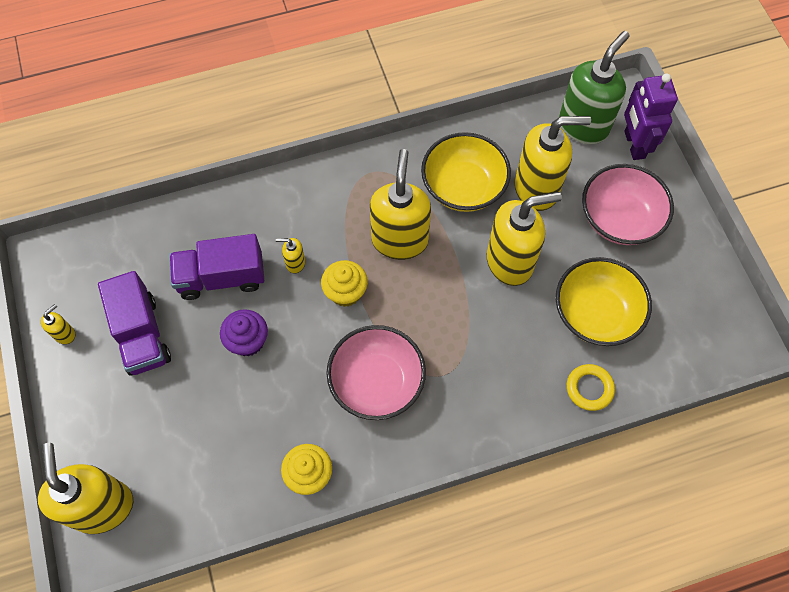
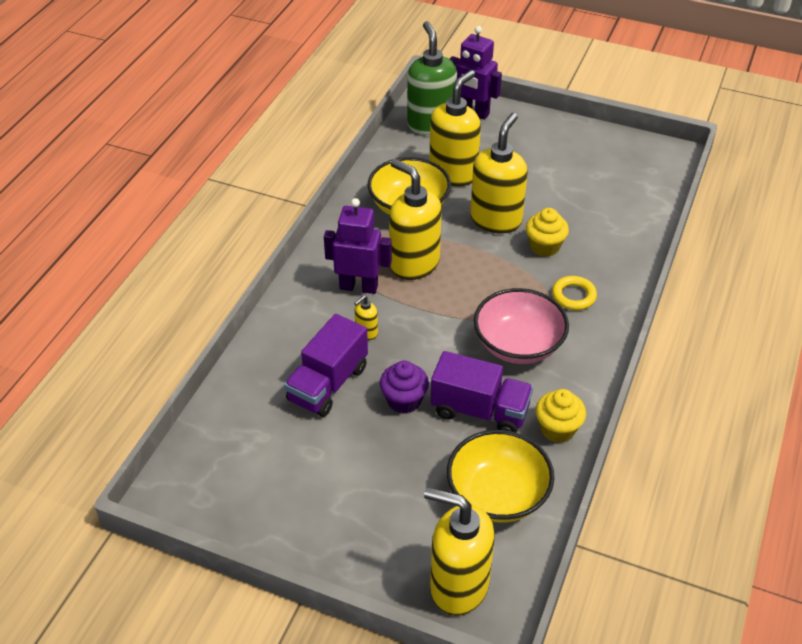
camera: 50 degrees left, 20 degrees down
yellow soap dispenser [41,304,75,344] -> none
purple truck [98,271,171,376] -> purple truck moved to [430,351,533,433]
yellow cupcake [321,260,368,307] -> yellow cupcake moved to [526,208,569,257]
yellow bowl [556,257,652,346] -> yellow bowl moved to [447,430,554,523]
yellow ring [567,364,615,411] -> yellow ring moved to [552,276,597,310]
pink bowl [582,164,674,245] -> none
none -> purple robot [324,198,392,294]

